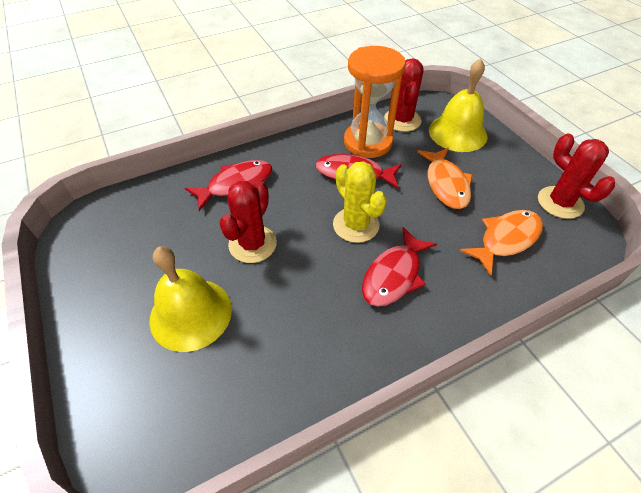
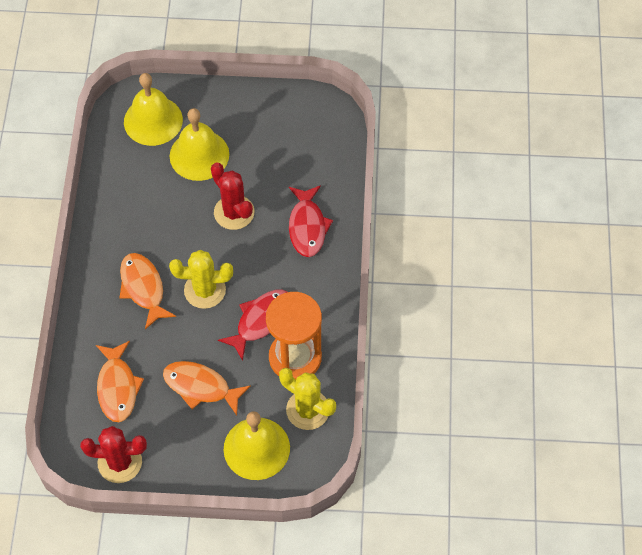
camera: 120 degrees right, 10 degrees up
red fish [362,227,437,307] -> orange fish [119,253,176,329]
red cactus [384,58,424,132] -> yellow cactus [279,368,336,430]
none -> yellow bell [124,73,183,146]

